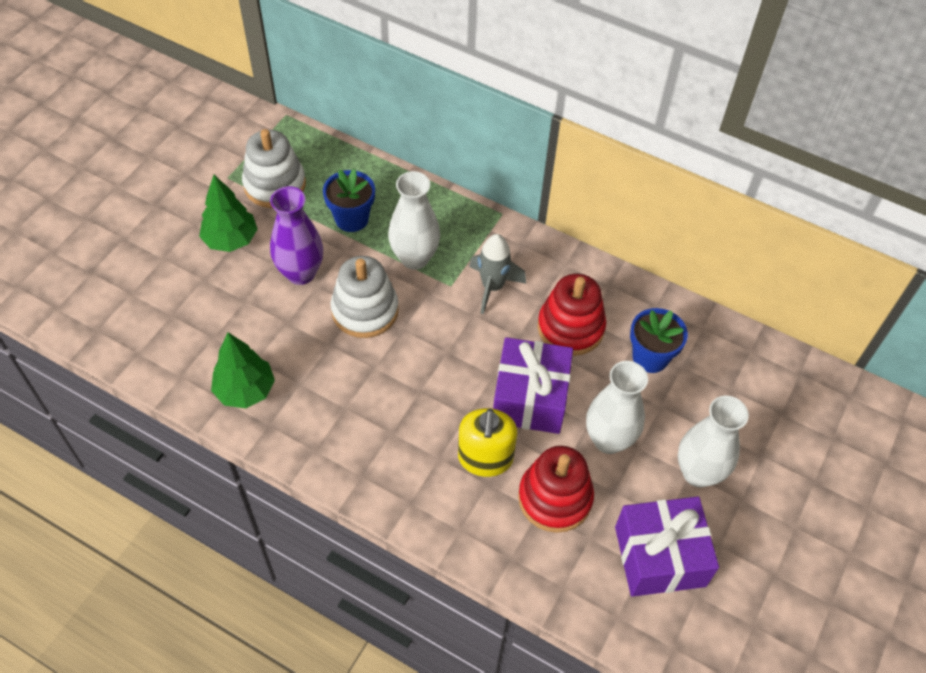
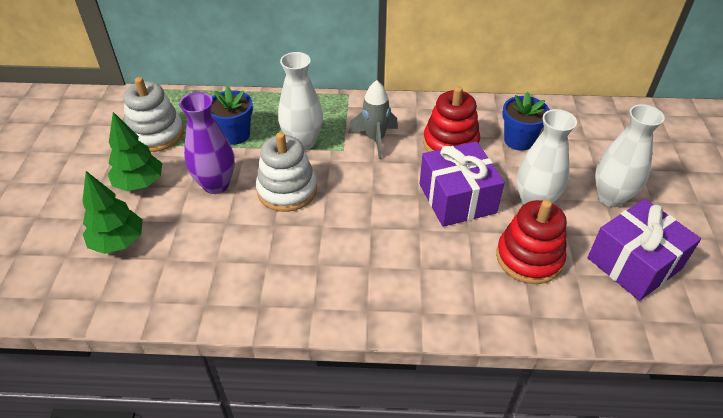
camera: 25 degrees left, 10 degrees down
green tree [211,332,275,408] -> green tree moved to [82,171,143,254]
yellow soap dispenser [458,408,517,477] -> none

